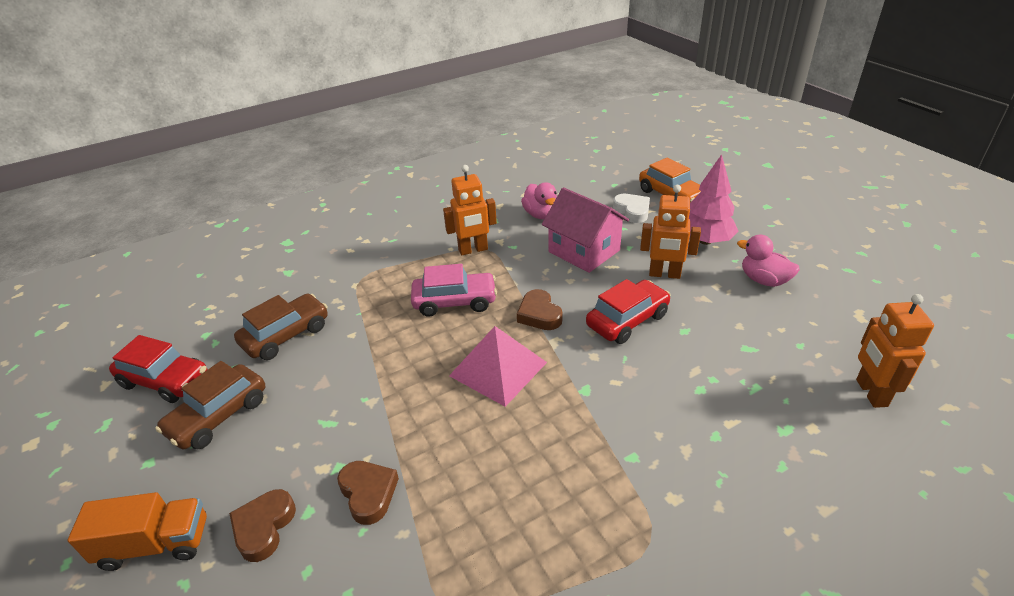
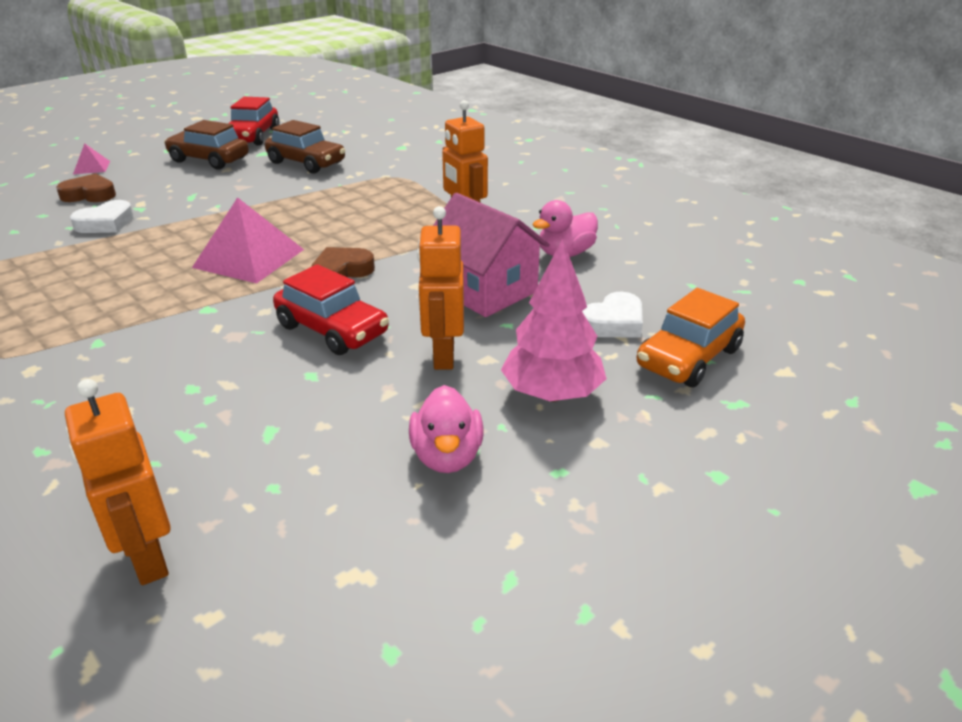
camera: 75 degrees right, 5 degrees down
orange truck [67,492,207,571] -> pink pyramid [73,143,110,174]
brown heart [337,461,399,525] -> white heart [70,200,134,233]
pink car [411,264,497,317] -> none
pink house [542,187,629,273] -> pink house turned 75 degrees counterclockwise [433,193,550,317]
pink duck [737,235,800,287] -> pink duck turned 150 degrees clockwise [409,385,483,473]
orange robot [856,294,934,408] -> orange robot turned 105 degrees counterclockwise [65,379,171,585]

